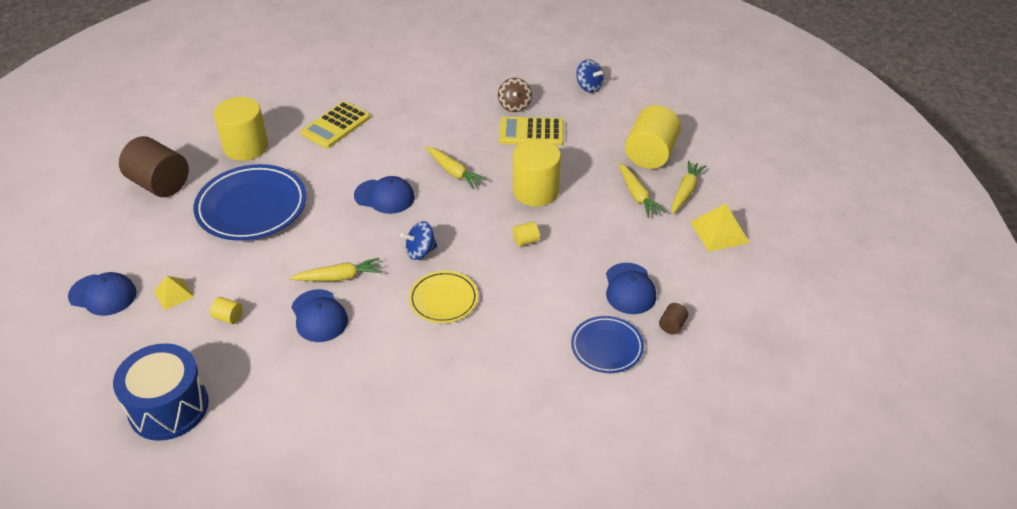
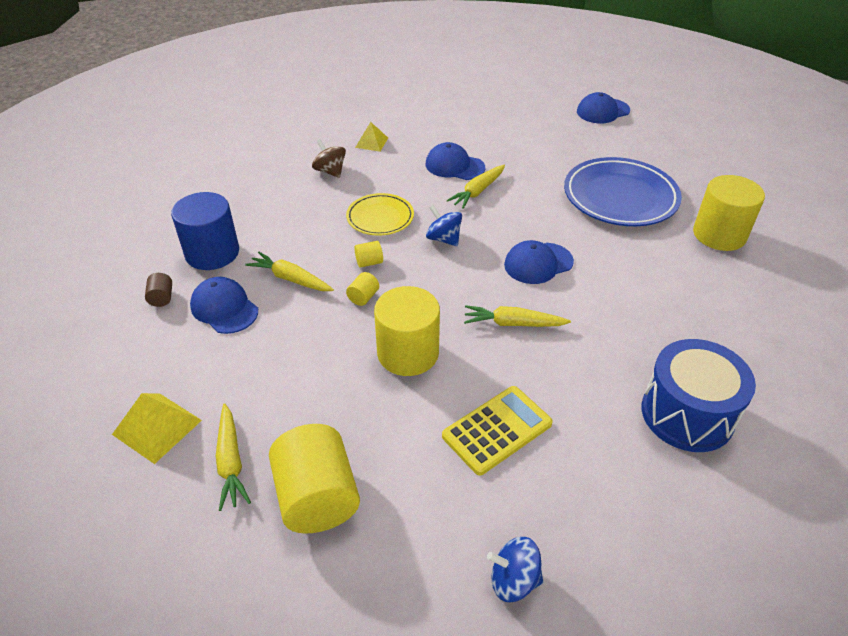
camera: 140 degrees right, 0 degrees up
blue drum [113,343,209,441] -> blue drum moved to [642,339,756,452]
brown cylinder [119,136,189,197] -> none
yellow pyramid [154,276,194,310] -> yellow pyramid moved to [355,122,388,152]
yellow cylinder [210,297,243,324] -> yellow cylinder moved to [354,241,383,268]
yellow calculator [301,101,370,148] -> none
blue spinning top [401,221,437,260] -> blue spinning top turned 75 degrees counterclockwise [426,205,462,246]
brown spinning top [498,78,532,112] -> brown spinning top moved to [312,139,346,178]
blue plate [571,316,644,373] -> blue cylinder [171,192,239,270]
yellow carrot [619,163,666,218] -> yellow carrot moved to [245,252,334,291]

